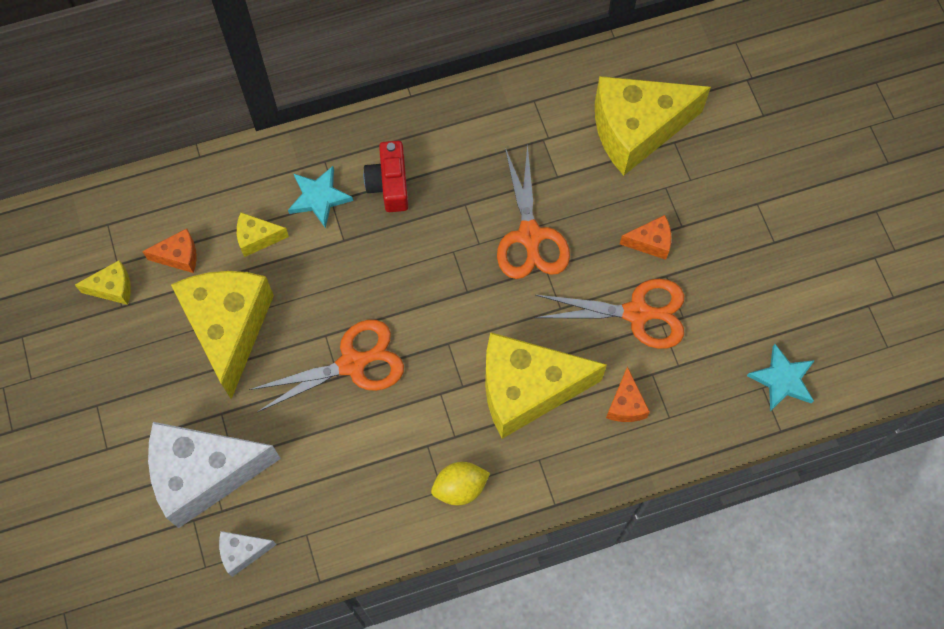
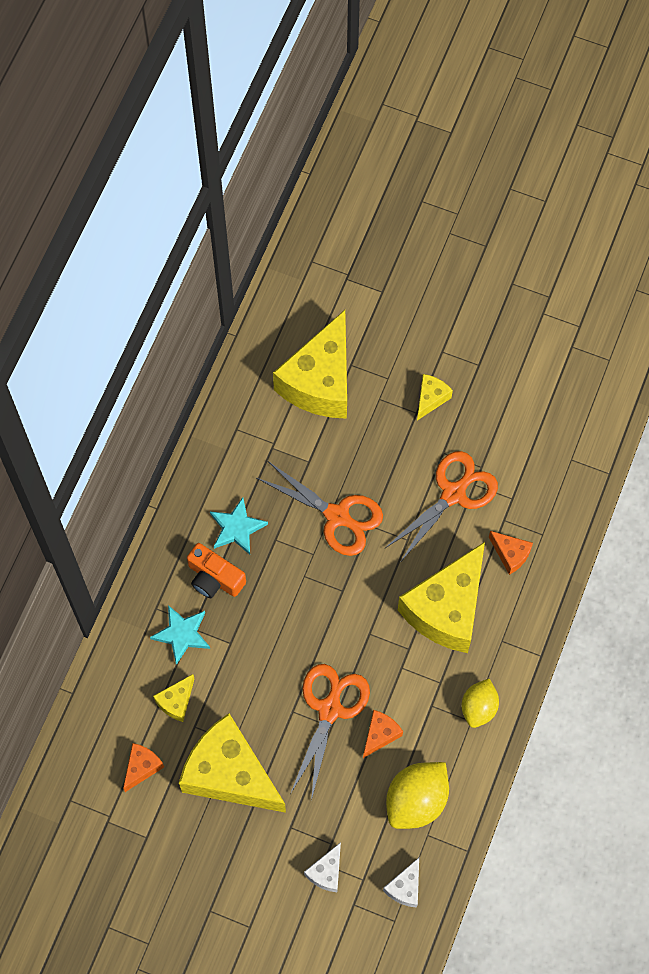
camera: 50 degrees left, 0 degrees up
yellow cheese [75,260,131,305] -> yellow cheese moved to [417,374,453,421]
white cheese [148,422,281,528] -> white cheese [304,842,341,892], size x0.43
red camera [363,141,408,212] -> orange camera [187,543,246,598]
orange cheese [620,215,671,260] -> orange cheese moved to [363,710,403,758]
turquoise star [747,344,815,411] -> turquoise star moved to [210,497,268,555]
none -> yellow lemon [386,762,449,829]

